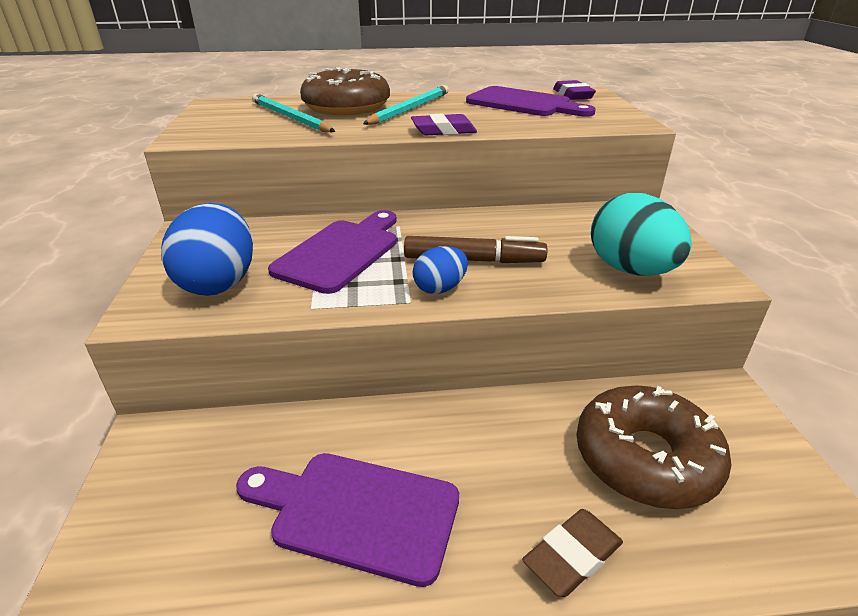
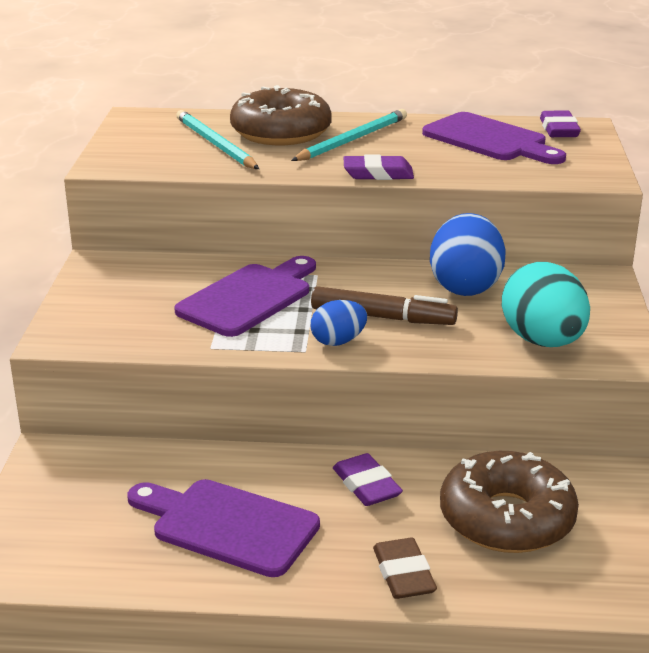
camera: 10 degrees right, 5 degrees down
blue egg [161,203,253,296] -> blue egg moved to [430,213,506,296]
brown eraser [522,509,623,597] -> brown eraser turned 75 degrees counterclockwise [373,538,437,599]
none -> purple eraser [333,453,403,506]

